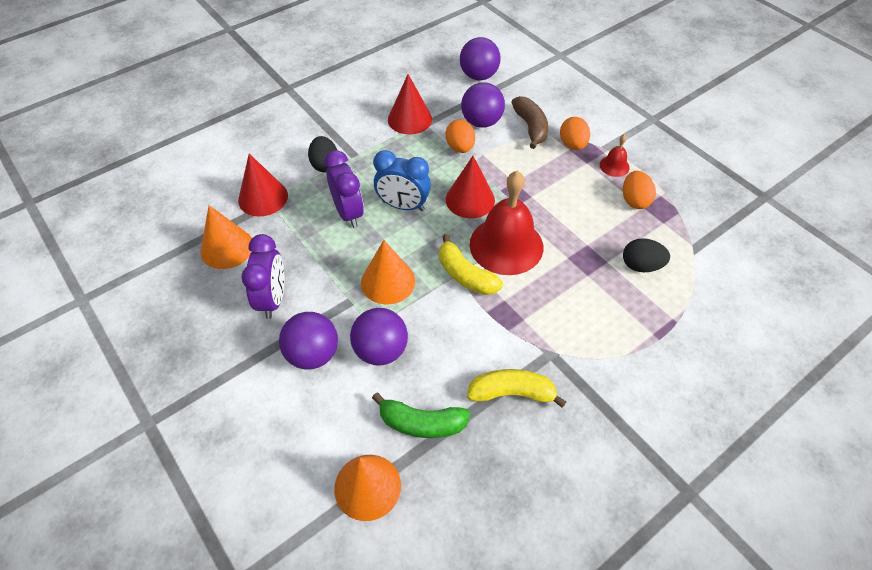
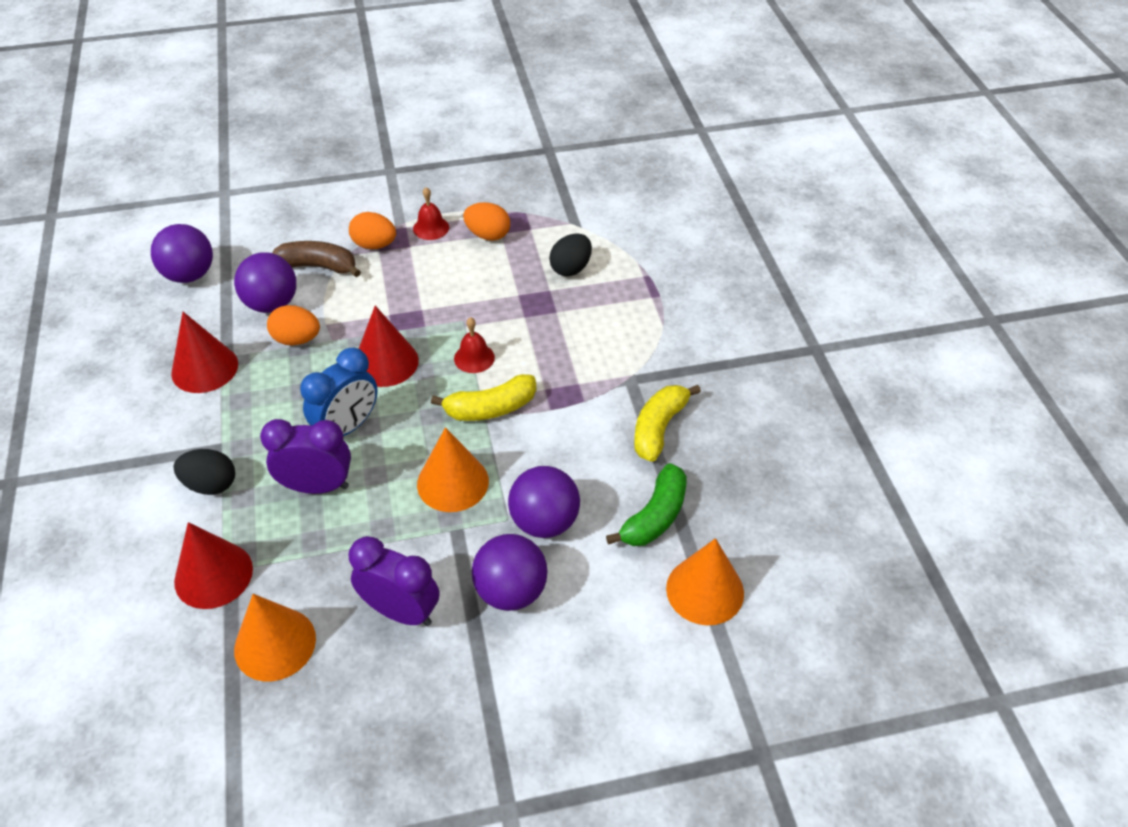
camera: 65 degrees left, 5 degrees down
red bell [470,171,543,275] -> red bell [454,317,495,373], size x0.44

